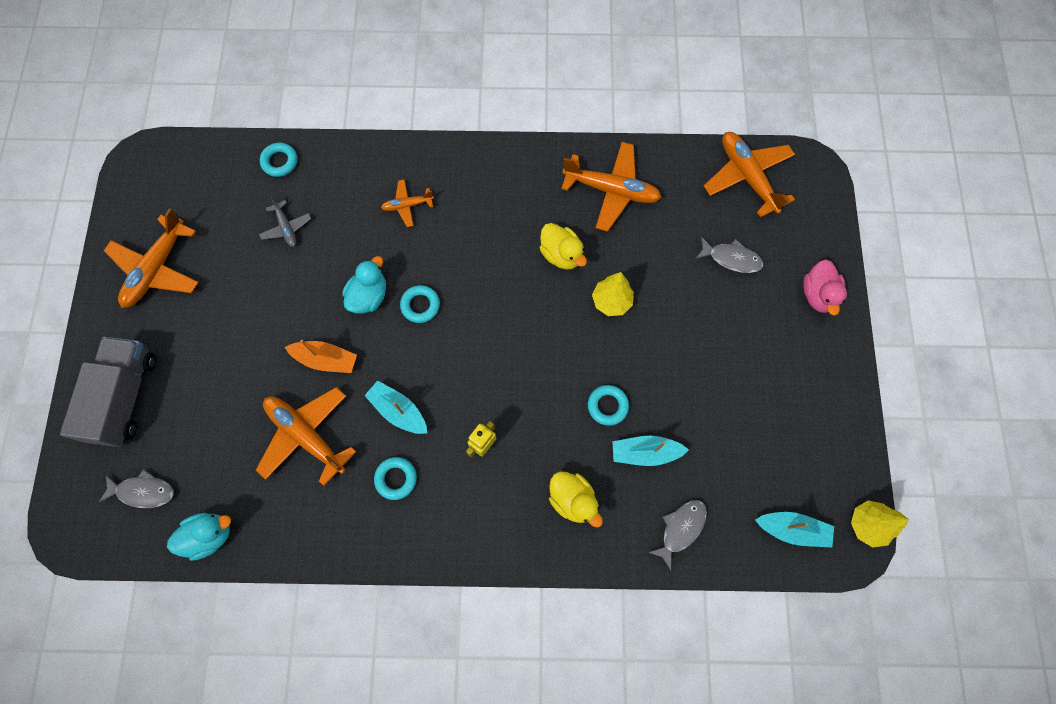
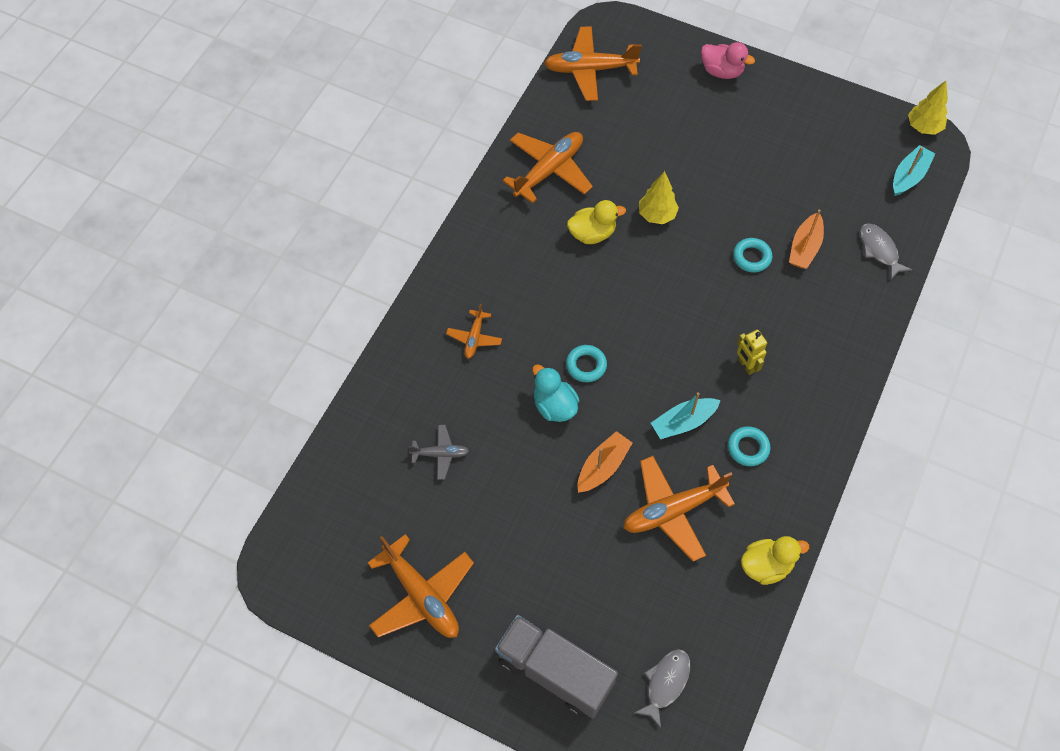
camera: 65 degrees left, 10 degrees down
turquoise duck [167,513,231,561] -> none
turquoise ring [260,143,297,177] -> none
yellow duck [549,471,603,528] -> yellow duck moved to [741,536,809,585]
turquoise boat [612,436,689,466] -> orange boat [789,210,824,269]
grey fish [695,237,763,273] -> none

